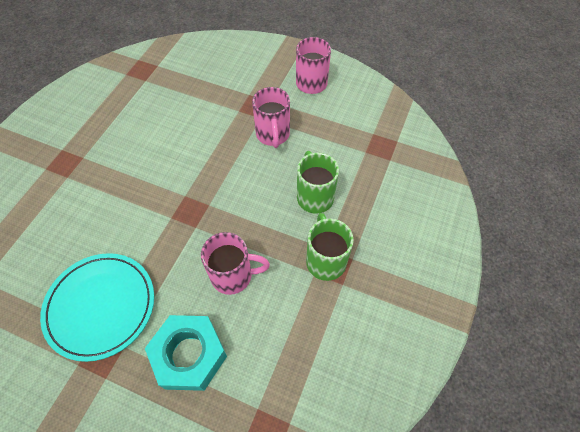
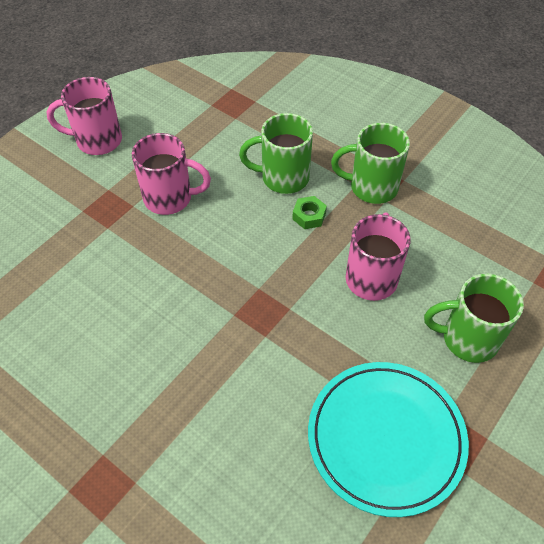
camera: 75 degrees left, 5 degrees down
turquoise nut [145,315,227,391] -> green mug [424,274,524,363]
none -> green nut [292,196,327,229]

